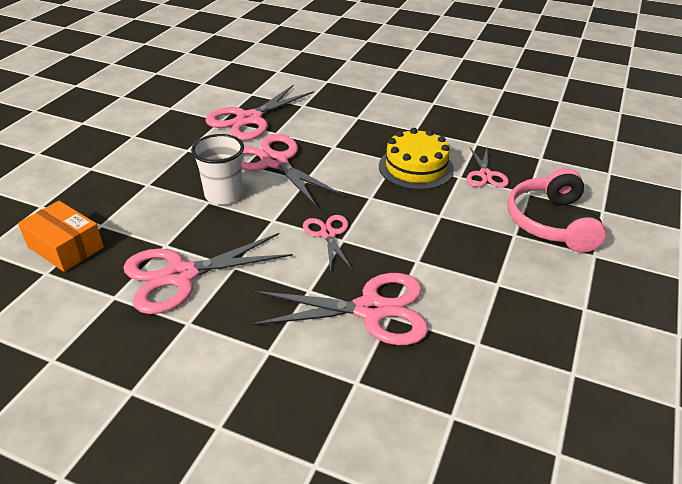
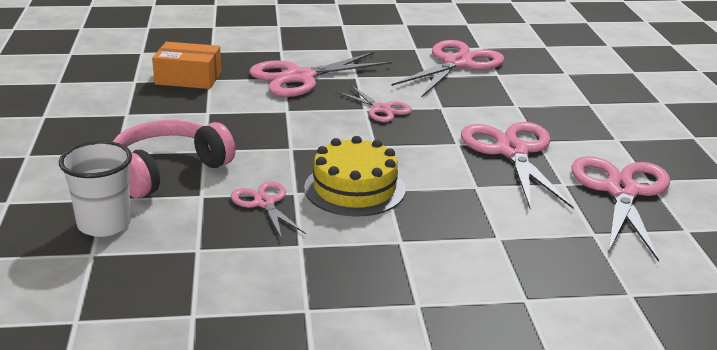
camera: 150 degrees right, 10 degrees down
orange box [18,201,104,272] -> orange box moved to [152,42,221,89]
white cup [191,134,244,205] -> white cup moved to [59,141,132,237]
pink scissors [242,134,345,208] -> pink scissors turned 120 degrees counterclockwise [461,122,574,209]
pink headphones [508,168,606,253] -> pink headphones turned 105 degrees counterclockwise [113,120,235,198]

